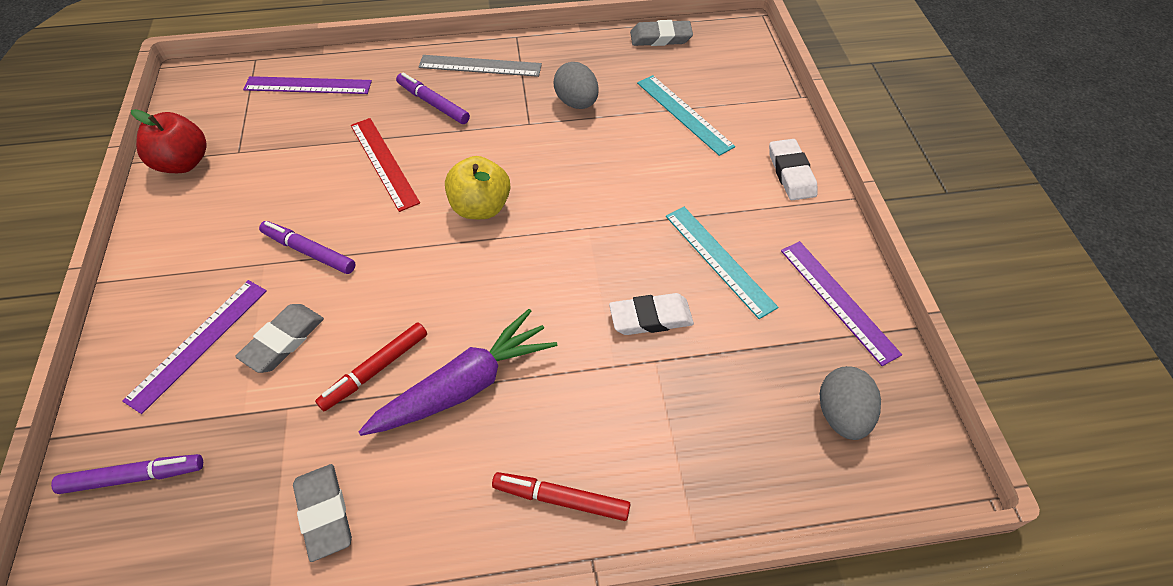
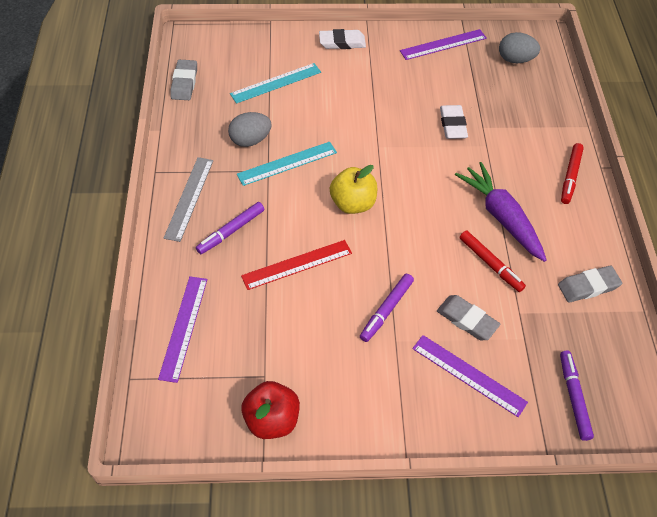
camera: 85 degrees left, 0 degrees up
turquoise ruler [666,207,778,319] -> turquoise ruler moved to [237,142,337,186]

